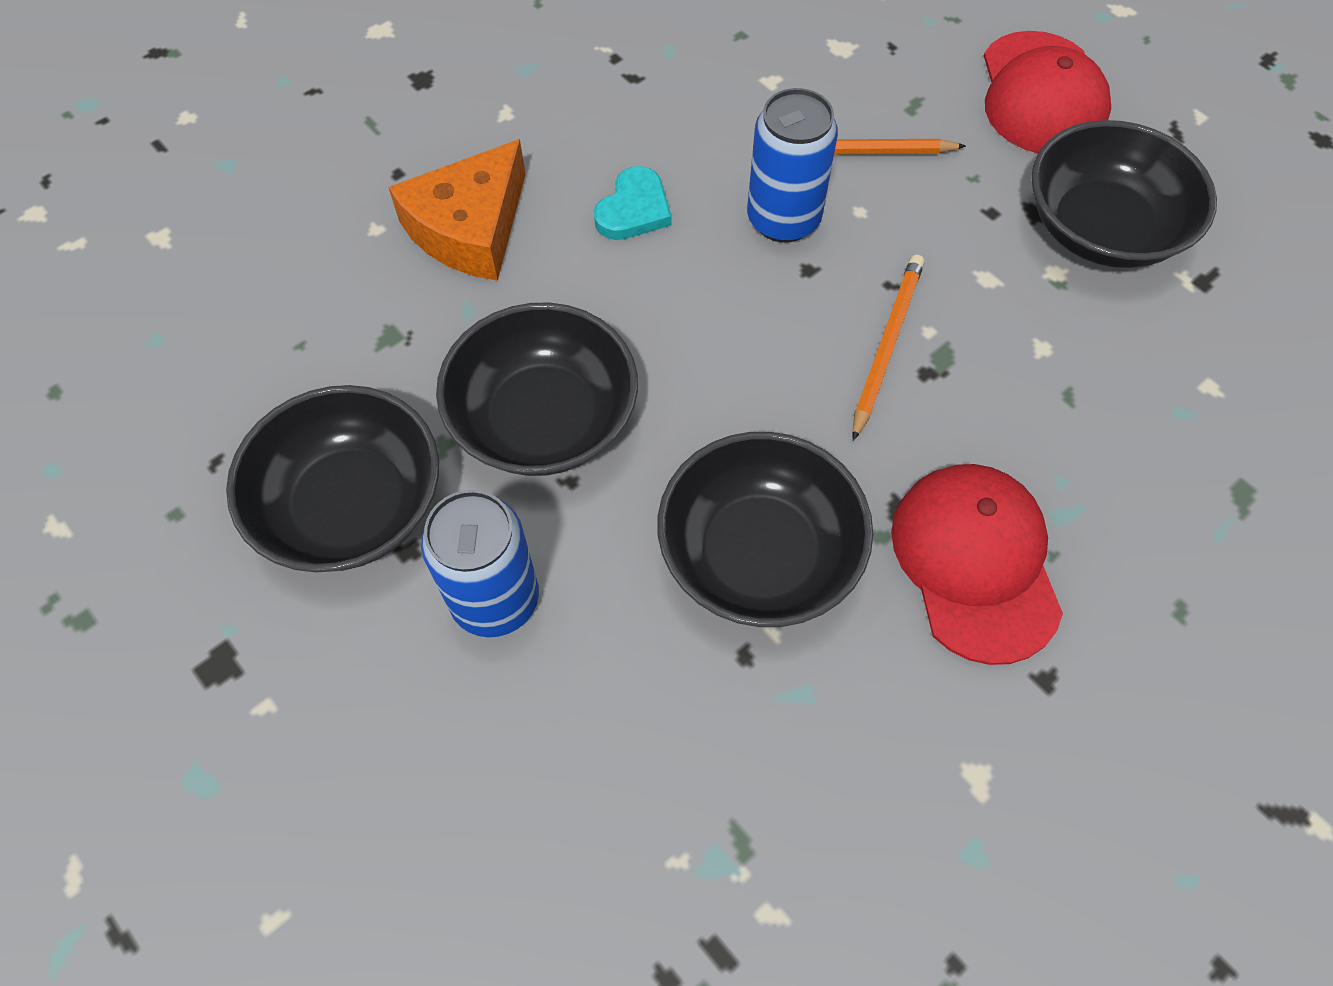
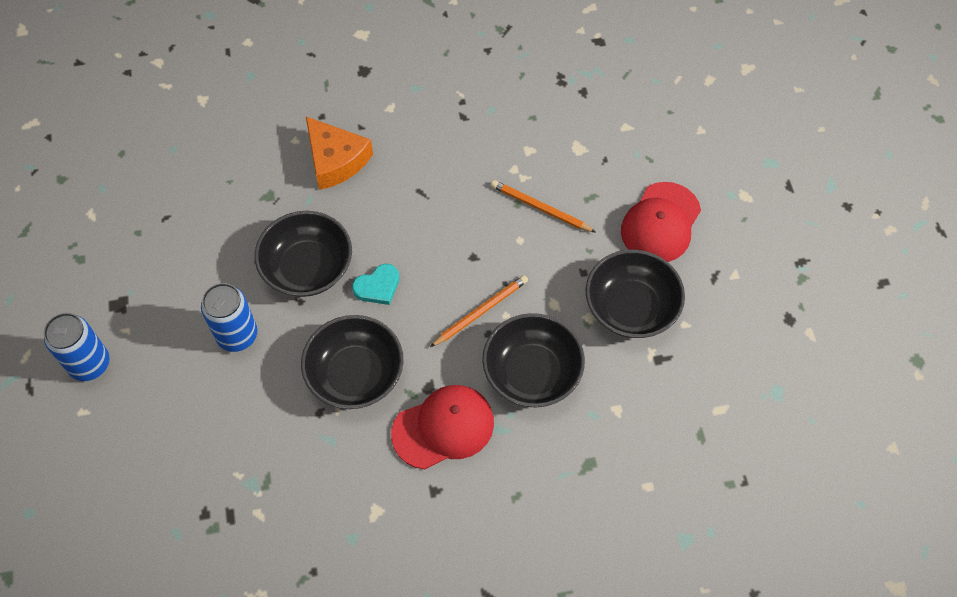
camera: 30 degrees right, 0 degrees up
black bowl [226,385,439,572] -> black bowl moved to [482,313,585,407]
orange cheese [388,139,526,281] -> orange cheese turned 105 degrees counterclockwise [306,117,373,190]
turquoise heart [594,166,672,240] -> turquoise heart moved to [352,264,399,305]
blue can [747,88,838,243] -> blue can moved to [44,313,109,381]
red cap [891,464,1063,665] -> red cap turned 45 degrees clockwise [391,385,494,469]

